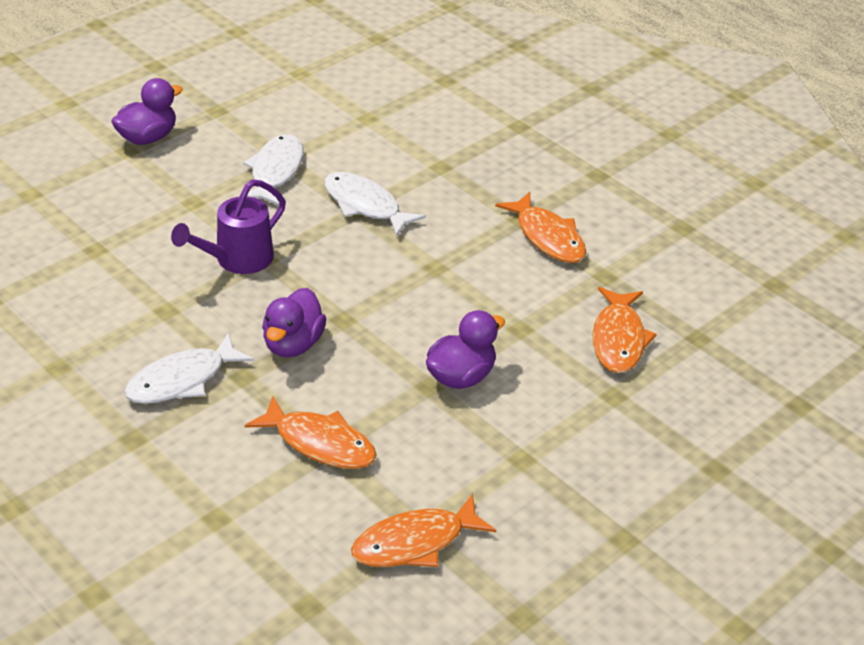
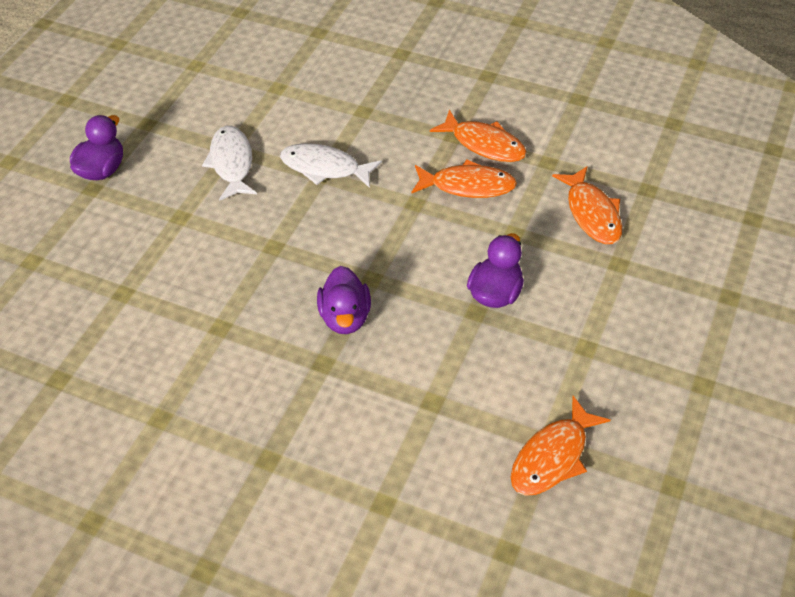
camera: 20 degrees left, 10 degrees up
white fish [124,332,254,404] -> none
purple watering can [171,179,286,274] -> none
orange fish [245,396,377,469] -> orange fish moved to [411,160,517,198]

